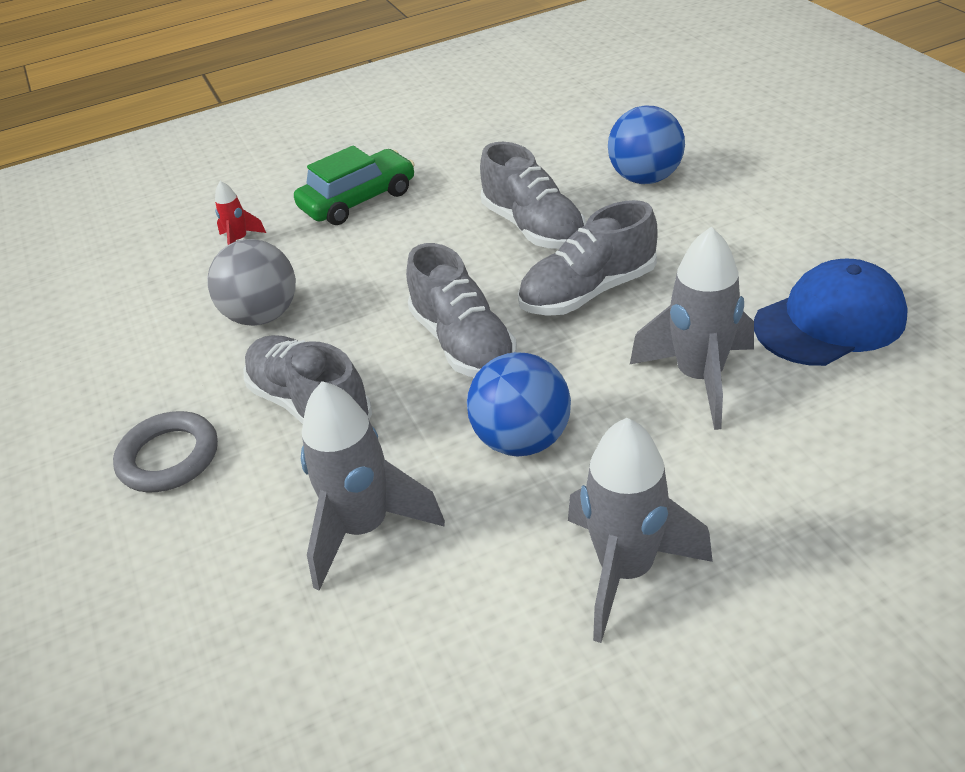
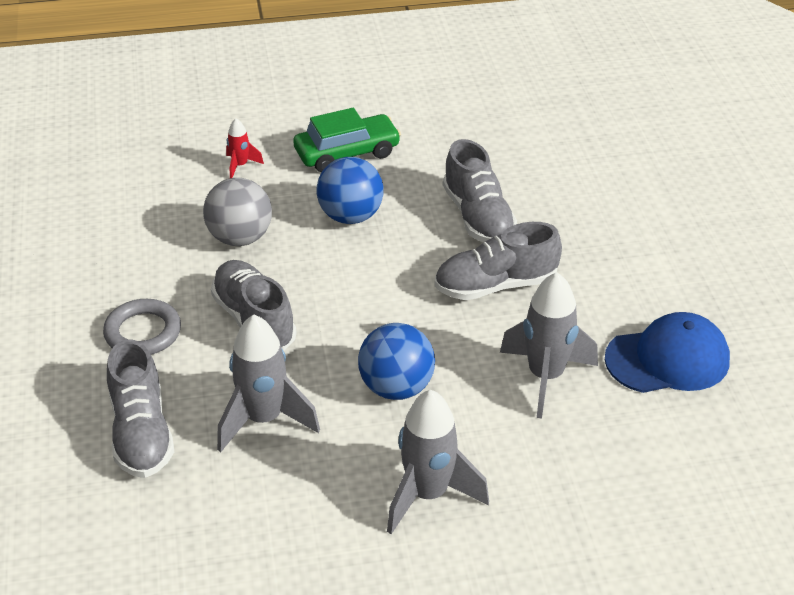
camera: 10 degrees right, 0 degrees up
grey shoe [406,243,517,377] -> grey shoe moved to [107,340,174,478]
blue ball [608,106,685,184] -> blue ball moved to [317,157,384,224]

